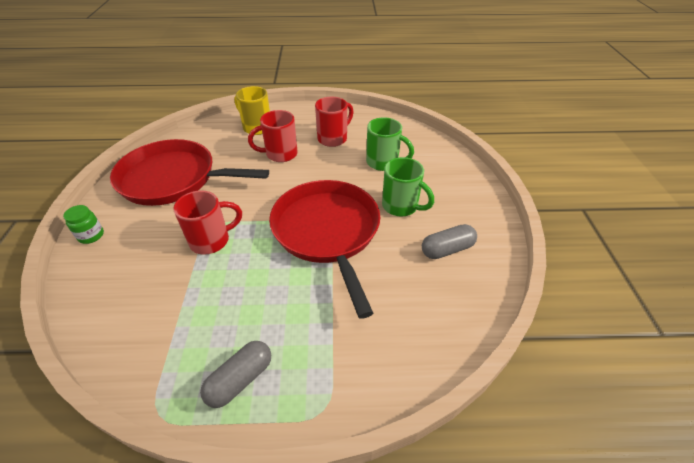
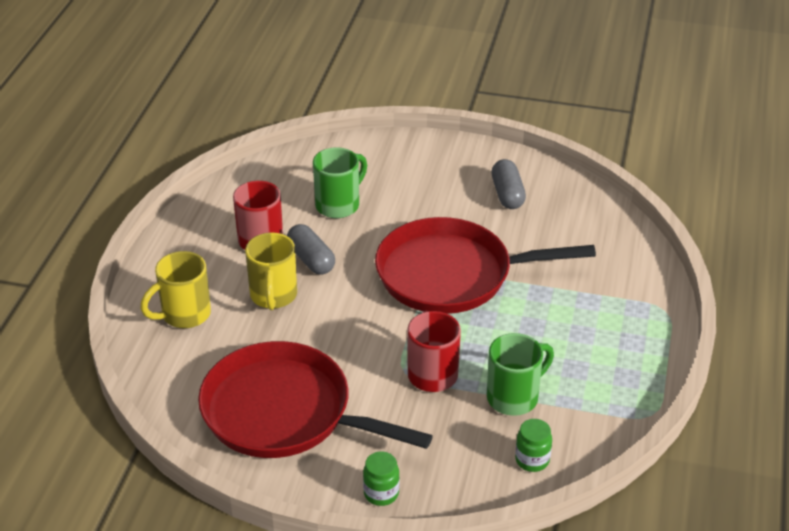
camera: 75 degrees left, 5 degrees down
red pan [110,139,269,206] -> red pan turned 90 degrees clockwise [198,341,433,458]
grey capsule [200,341,271,408] -> grey capsule moved to [287,224,335,275]
red mug [248,110,298,162] -> yellow mug [245,232,297,310]
green mug [382,157,434,216] -> green mug moved to [487,333,554,416]
none -> green jar [515,419,552,472]

